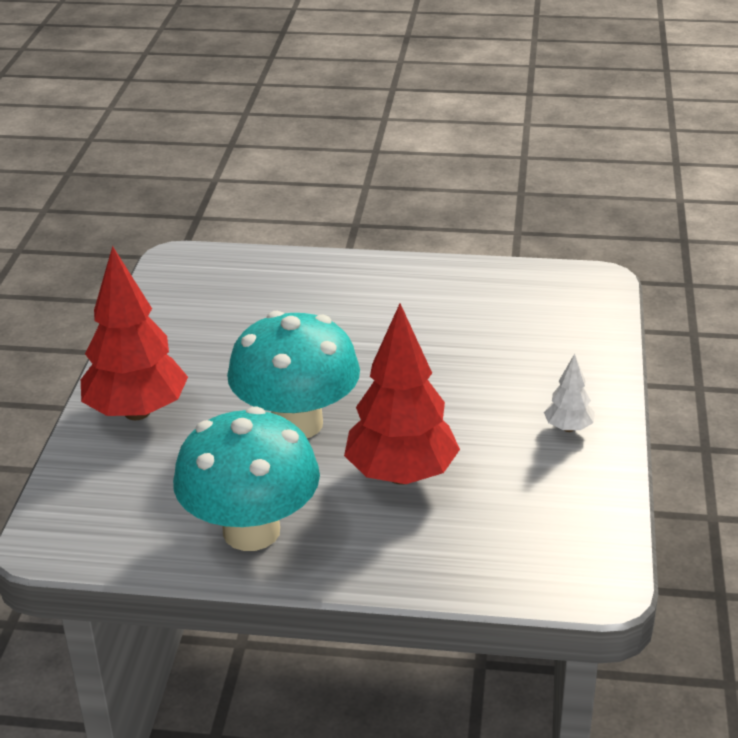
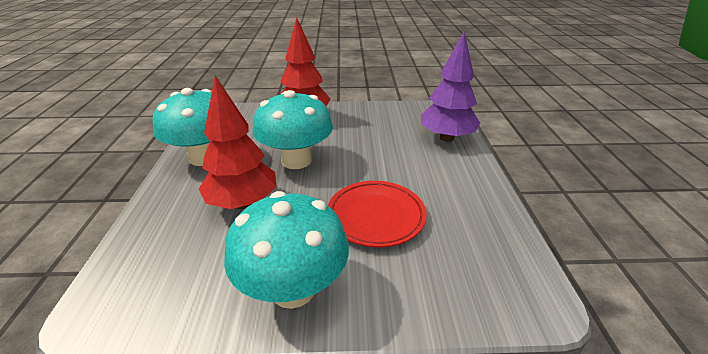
camera: 80 degrees right, 0 degrees up
white tree [544,354,595,432] -> turquoise mushroom [224,191,349,309]
none -> red plate [328,181,427,248]
none -> purple tree [421,31,480,142]

